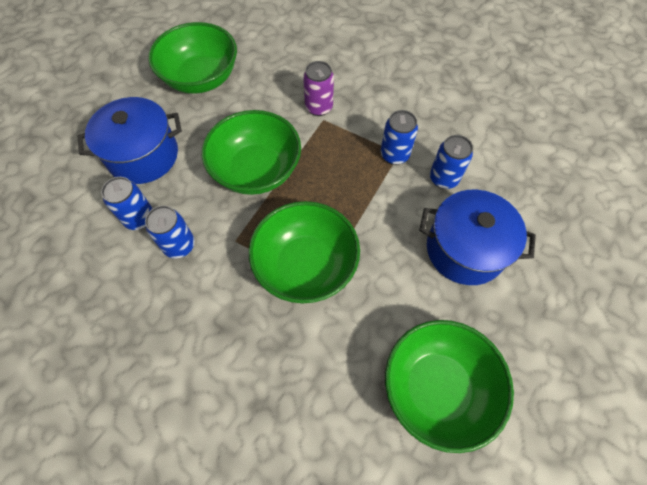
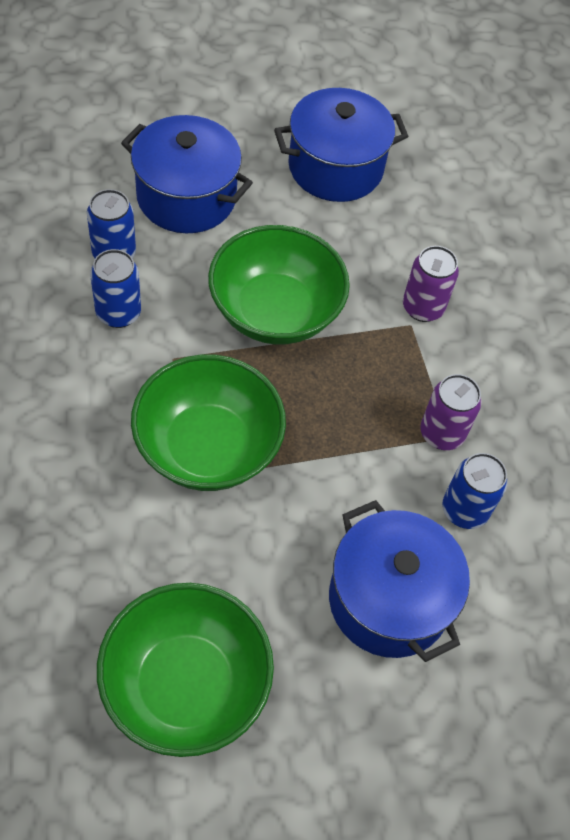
camera: 40 degrees right, 5 degrees down
green bowl [148,22,237,94] -> blue pot [274,88,408,202]
blue can [381,110,418,165] -> purple can [420,374,482,450]

